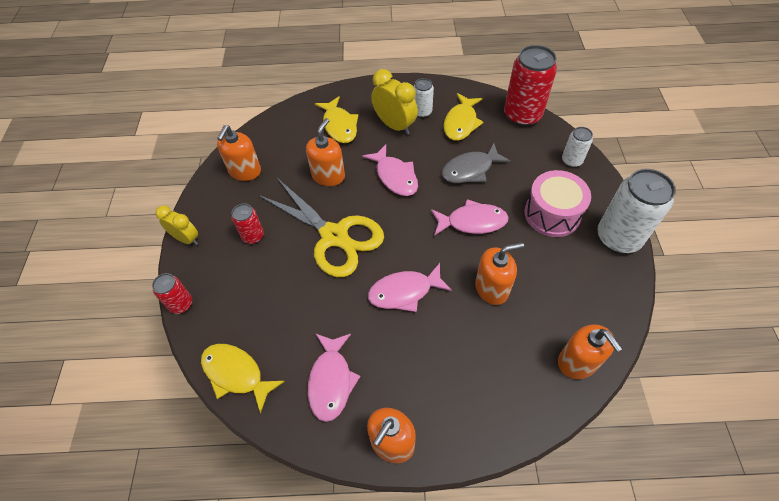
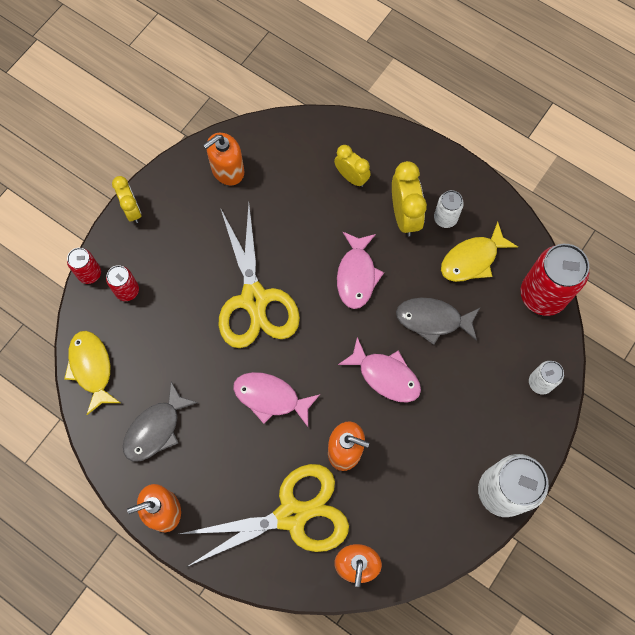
camera: 35 degrees right, 15 degrees up
red can [231,203,264,244] -> red can moved to [106,265,139,301]
orange soap dispenser [306,118,345,186] -> none
pink fish [308,333,360,422] -> grey fish [123,381,198,462]
yellow fish [315,96,358,143] -> yellow clock [334,145,371,187]
pink drum [524,170,591,237] -> none
none -> yellow scissors [180,464,349,567]

